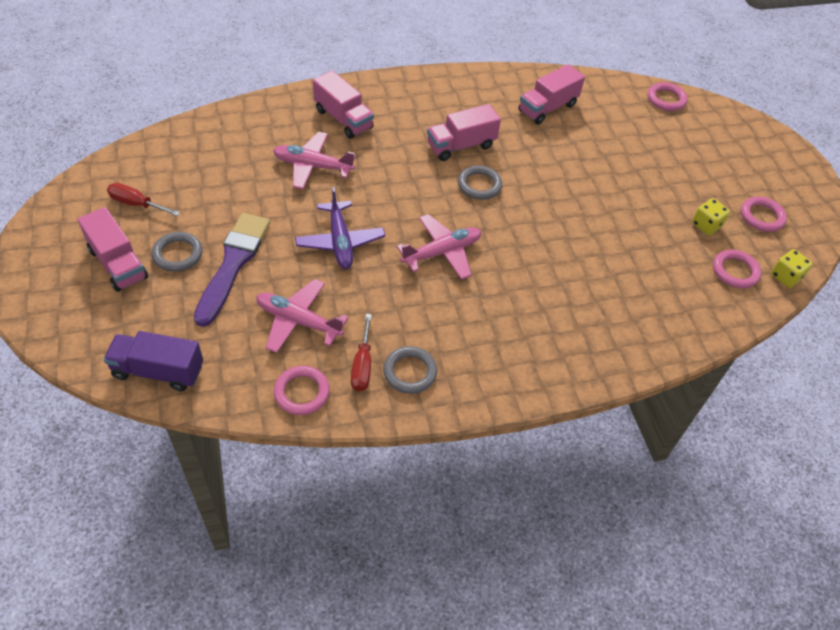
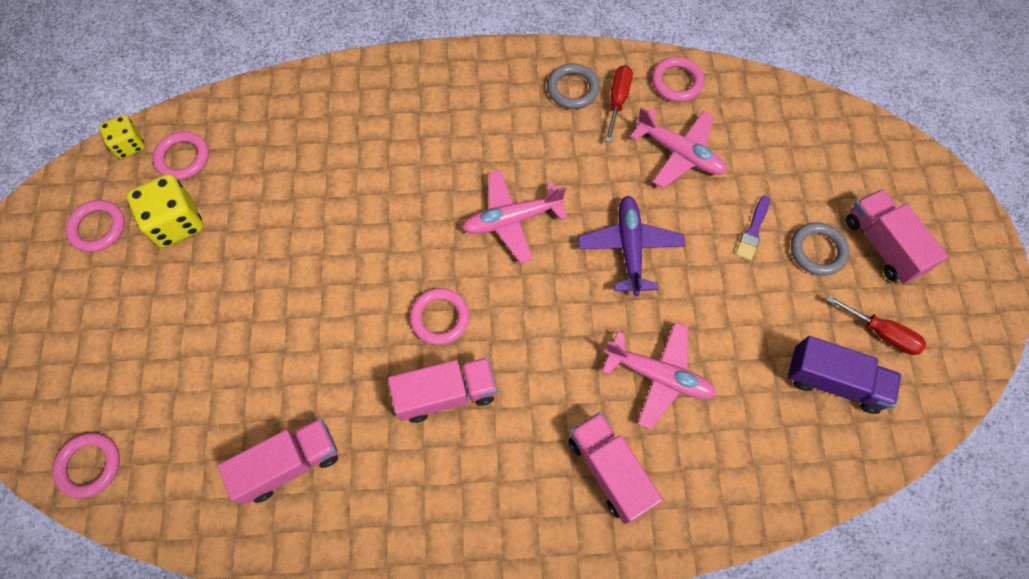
camera: 165 degrees left, 15 degrees up
purple truck [103,331,203,391] -> purple truck moved to [788,336,902,414]
purple brush [194,213,270,327] -> purple brush [735,195,770,261], size x0.46
grey ring [458,165,502,200] -> pink ring [410,288,470,345]
yellow dice [692,198,730,235] -> yellow dice [126,174,203,248], size x1.61

